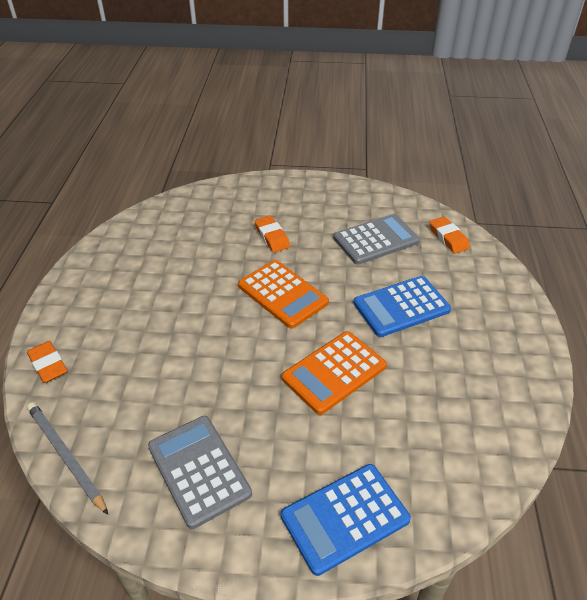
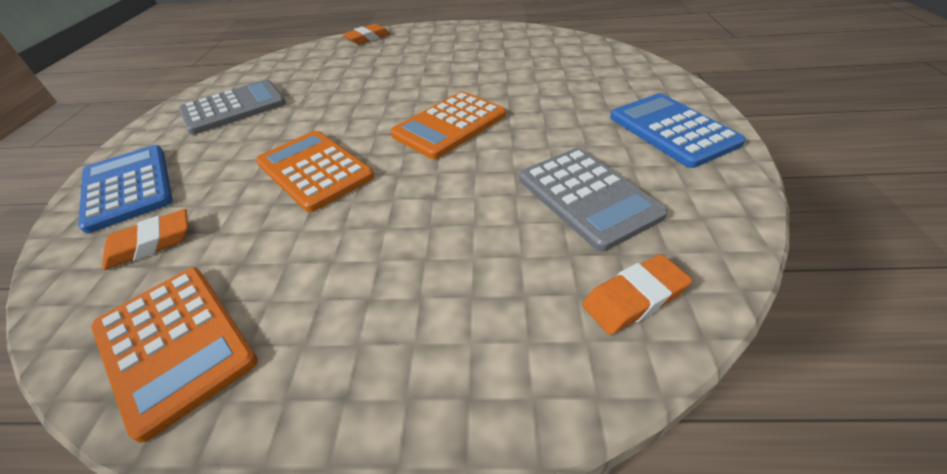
camera: 90 degrees right, 0 degrees up
grey pencil [27,402,108,515] -> none
orange eraser [254,216,290,252] -> orange eraser moved to [102,209,188,270]
blue calculator [353,276,451,337] -> blue calculator moved to [610,93,746,168]
none -> orange calculator [91,268,258,443]

